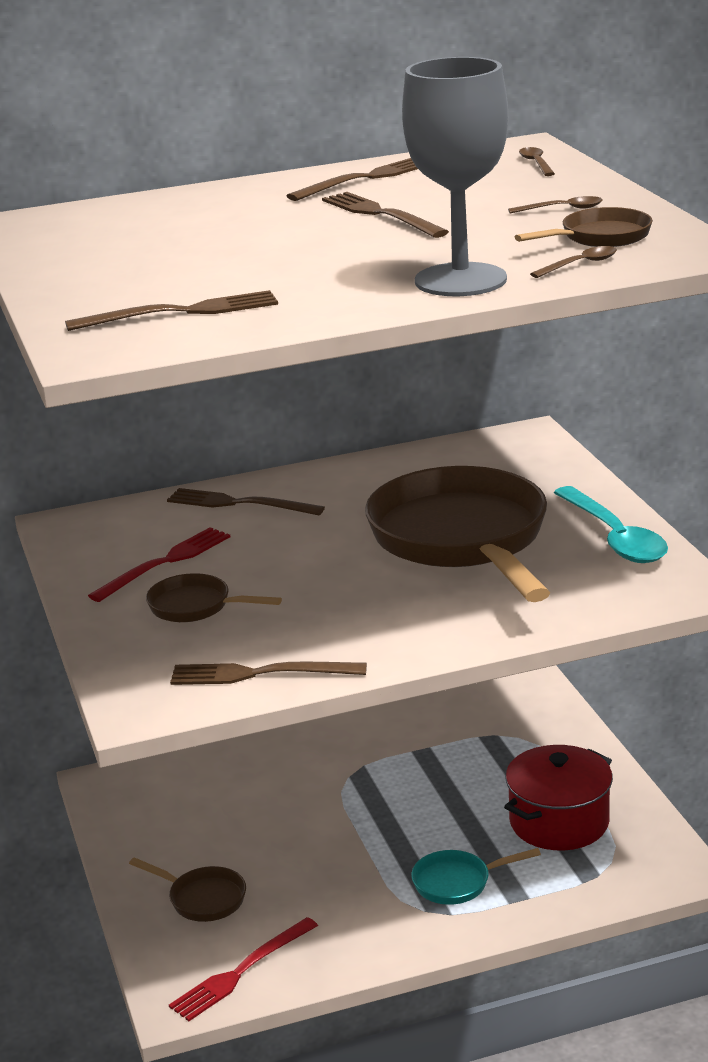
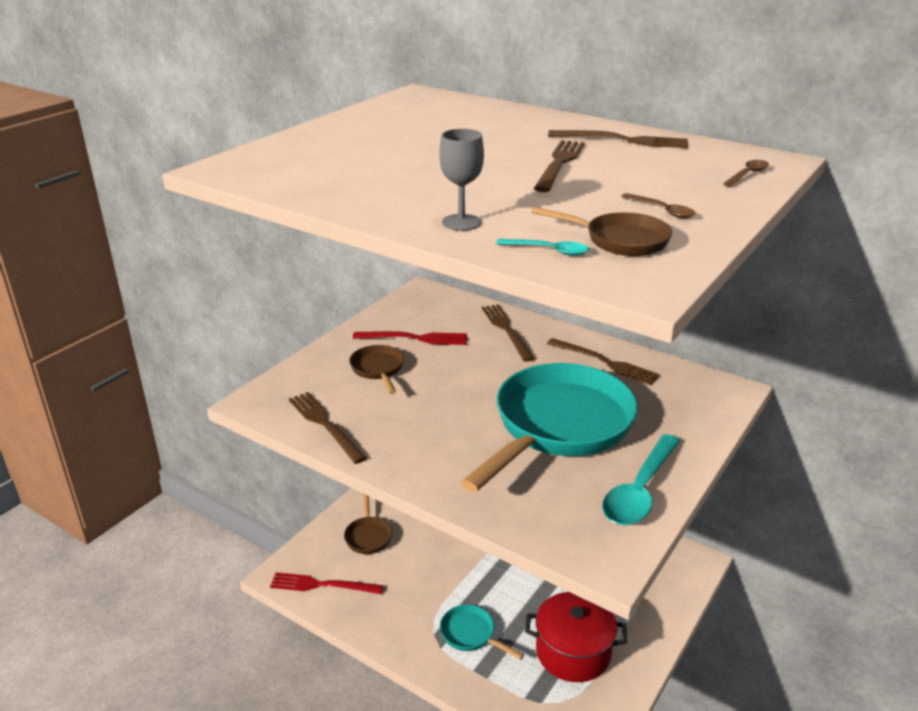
camera: 50 degrees right, 5 degrees up
brown fork [65,290,278,331] -> brown fork moved to [547,338,660,385]
brown pan [365,466,550,602] -> turquoise pan [461,363,638,492]
grey goblet [402,57,508,296] -> grey goblet [439,129,484,231], size x0.50
brown spoon [530,246,617,278] -> turquoise spoon [496,239,589,256]

